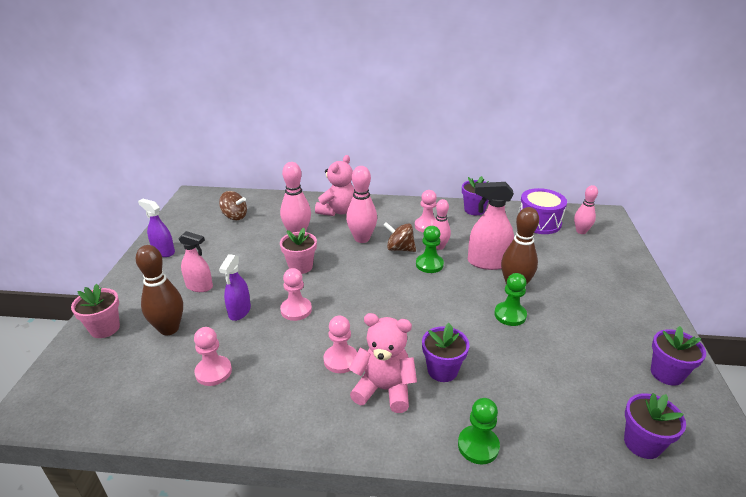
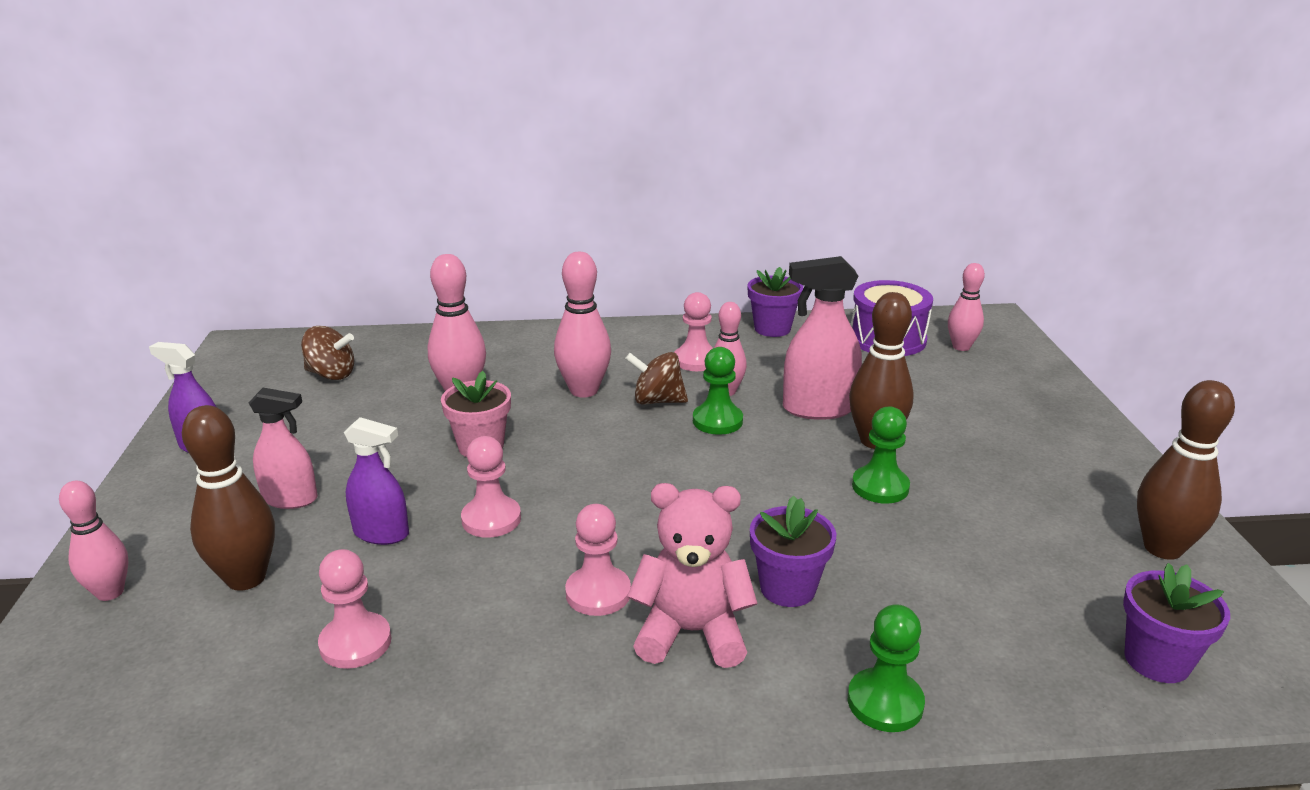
camera: 10 degrees left, 5 degrees down
pink flower pot [71,284,120,338] -> pink bowling pin [59,481,129,601]
purple spray bottle [219,254,251,321] -> purple spray bottle turned 75 degrees counterclockwise [344,417,409,545]
pink teddy bear [315,155,354,216] -> none
purple flower pot [651,326,706,386] -> brown bowling pin [1137,380,1235,560]

